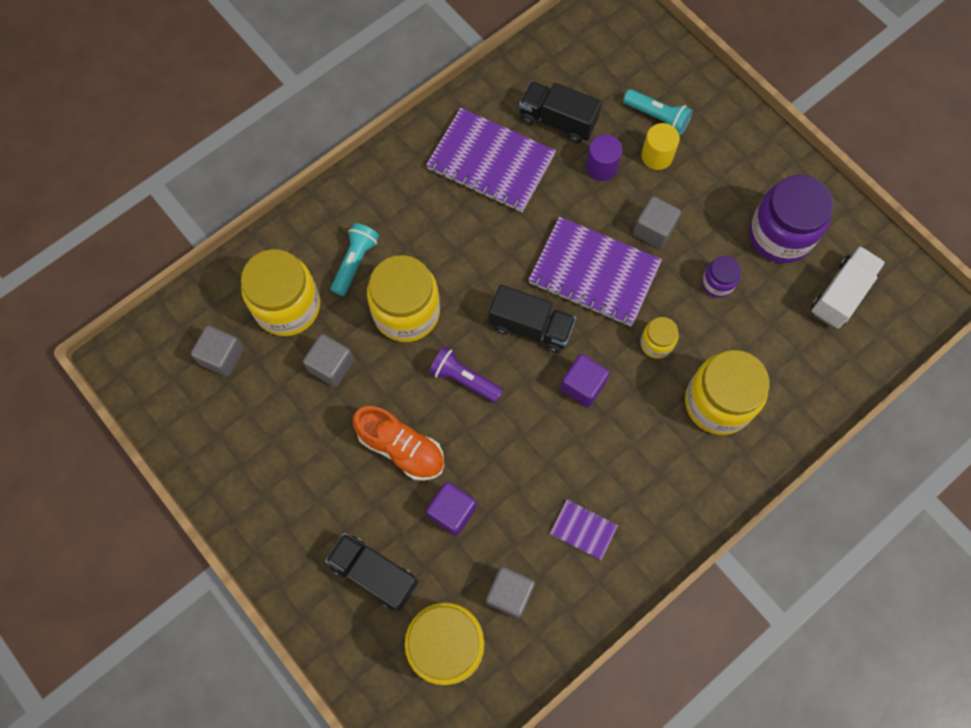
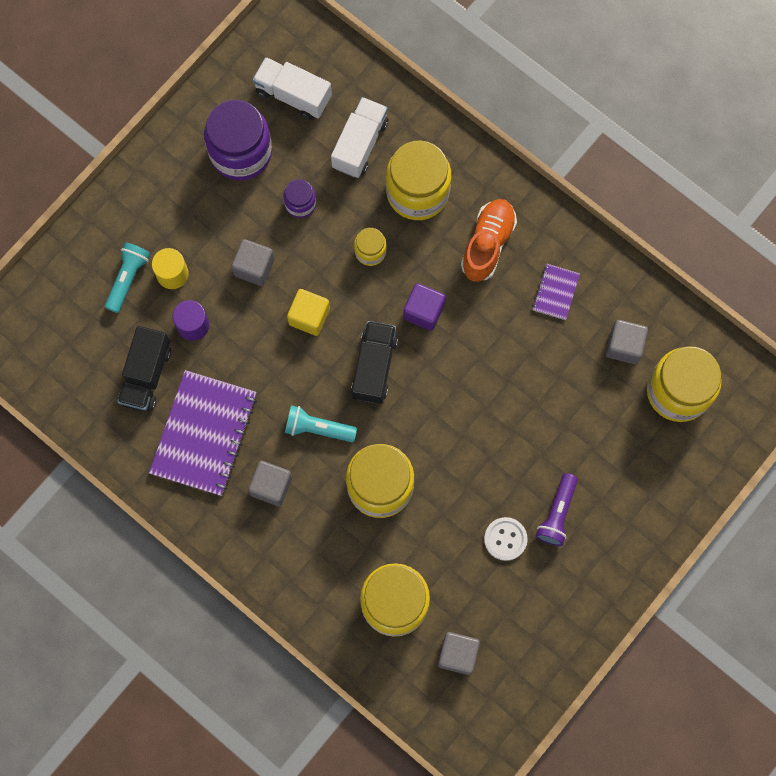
camera: 100 degrees left, 5 degrees up
grey cube [303,334,354,387] -> grey cube moved to [248,461,292,506]
black truck [325,533,418,611] -> none
turquoise flashlight [331,223,379,296] -> turquoise flashlight moved to [285,405,357,442]
orange shoe [352,406,444,481] -> orange shoe moved to [461,199,517,282]
purple cube [426,482,476,536] -> none
purple flashlight [429,347,503,403] -> purple flashlight moved to [536,473,578,546]
purple notebook [528,217,662,326] -> yellow cube [287,289,330,336]
none -> white truck [331,97,388,178]
none -> white button [484,517,528,561]

